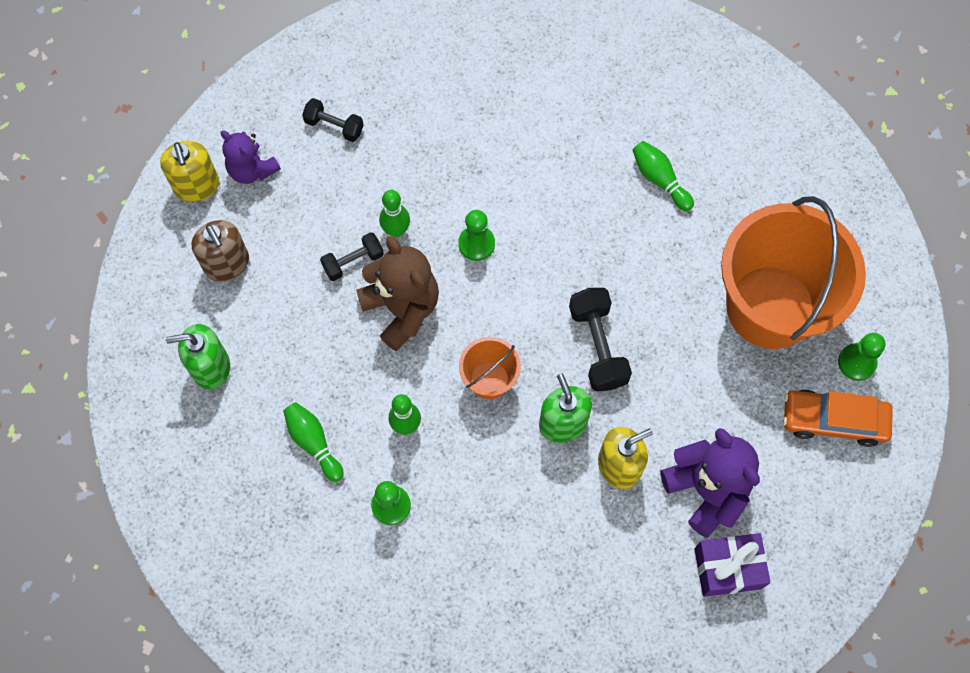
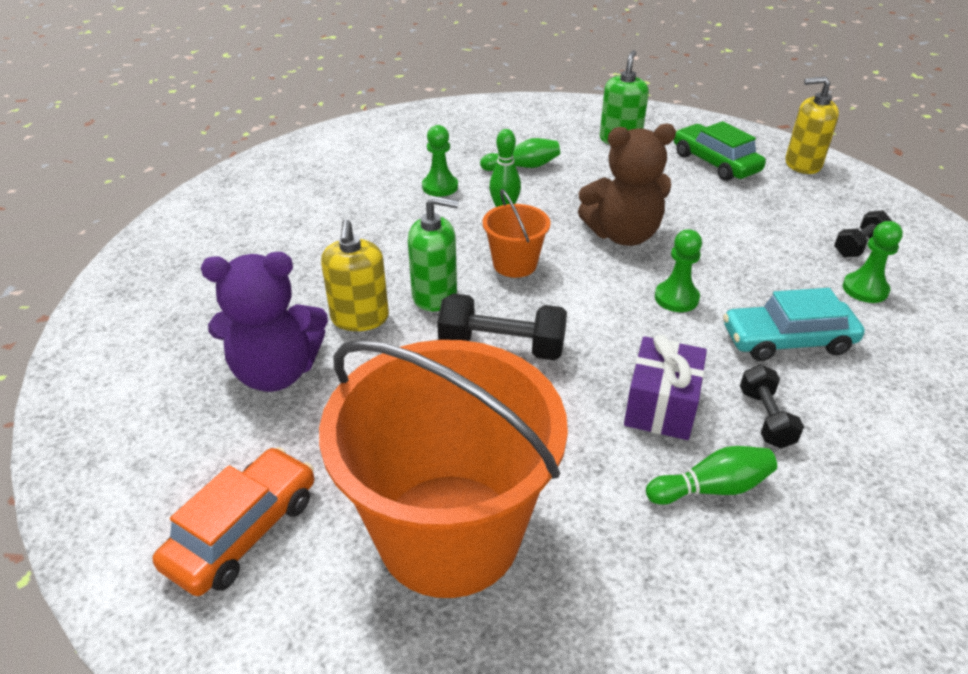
camera: 115 degrees right, 30 degrees down
brown soap dispenser [191,220,249,281] -> green car [674,121,766,181]
purple teddy bear [221,131,281,184] -> none
black dumbbell [320,232,384,281] -> black dumbbell moved to [740,365,804,449]
green bowling pin [379,190,410,237] -> none
purple gift [694,533,771,597] -> purple gift moved to [624,334,707,440]
green pawn [838,333,885,381] -> green pawn moved to [843,221,903,303]
none -> turquoise car [723,288,865,361]

